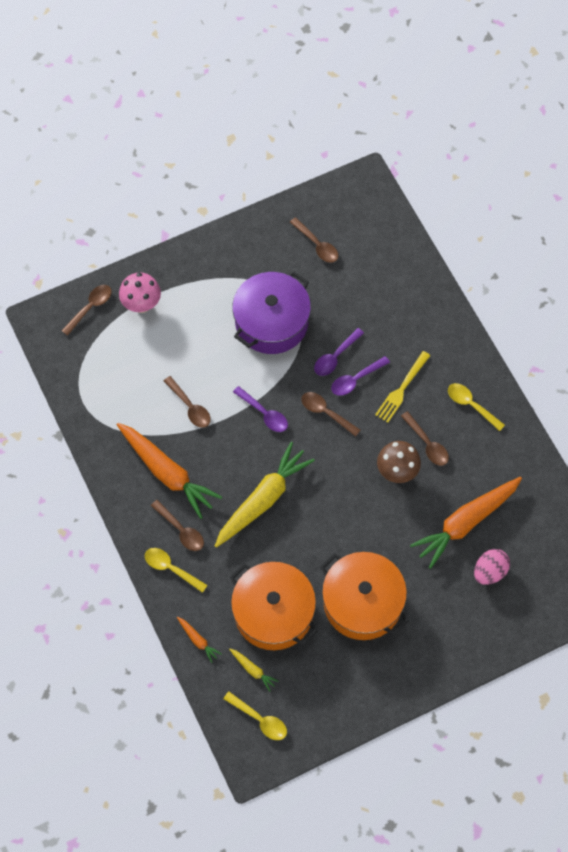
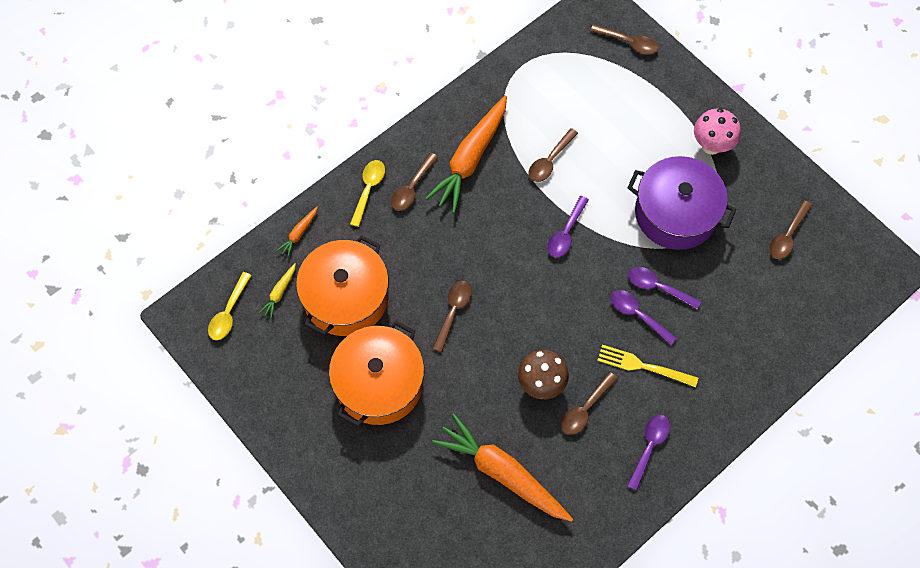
camera: 75 degrees right, 0 degrees up
pink mushroom [119,273,161,313] -> pink mushroom moved to [694,108,741,155]
yellow carrot [215,442,315,548] -> none
brown spoon [301,392,360,437] -> brown spoon moved to [433,281,472,352]
yellow spoon [448,383,505,431] -> purple spoon [627,415,670,491]
pink egg [474,549,510,585] -> none

